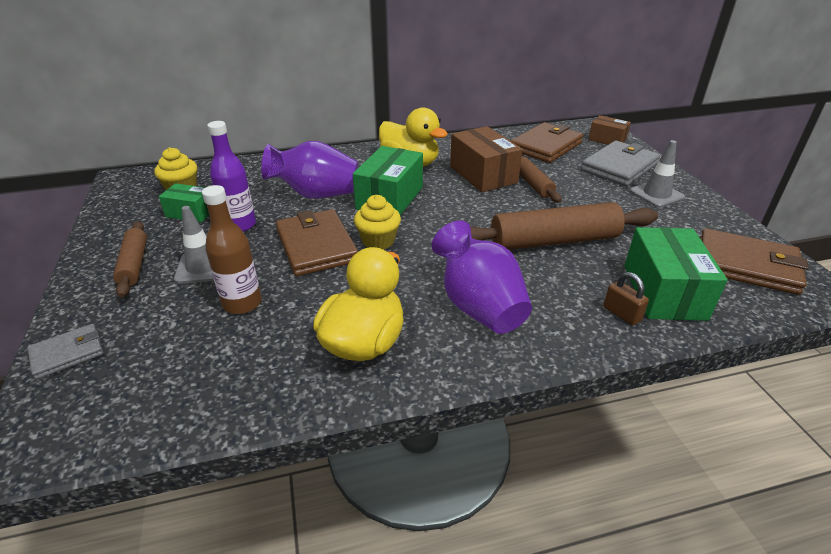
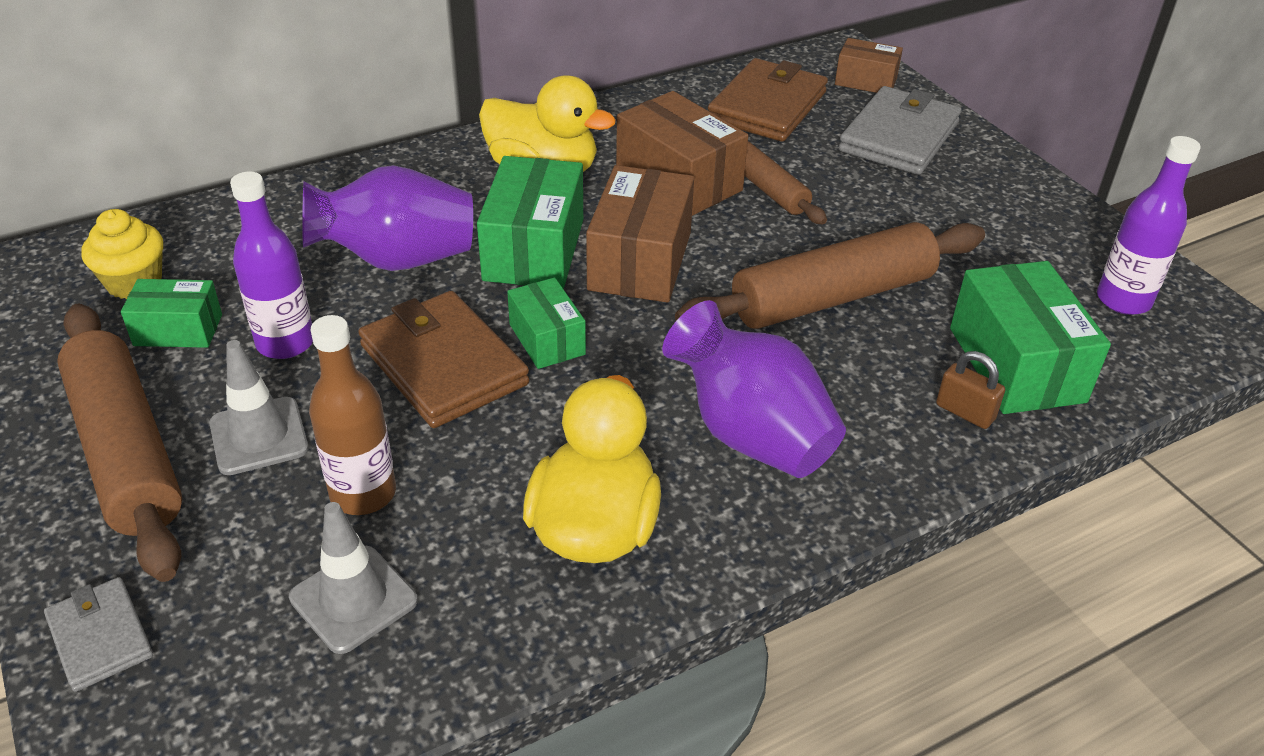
camera: 15 degrees left, 5 degrees up
grey wallet [28,324,103,379] -> grey wallet turned 75 degrees counterclockwise [44,577,153,692]
brown rolling pin [113,221,147,298] -> brown rolling pin [57,304,182,582], size x1.78
yellow cupcake [354,195,401,250] -> green box [507,277,586,369]
grey traffic cone [630,140,685,208] -> grey traffic cone moved to [289,502,418,654]
brown wallet [700,228,809,295] -> purple bottle [1097,136,1201,315]
none -> brown box [586,165,694,303]

